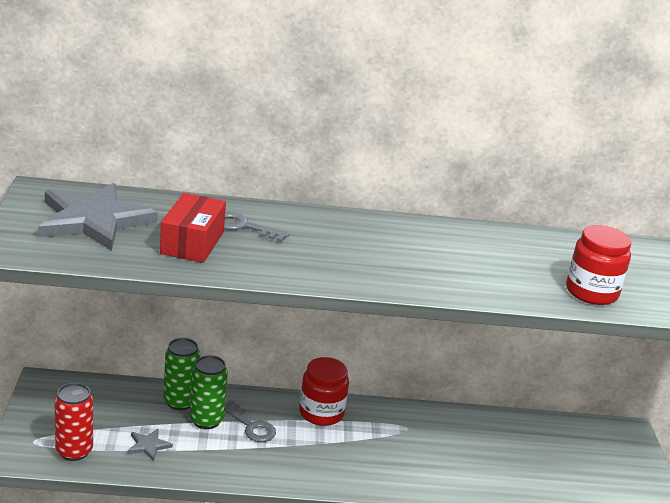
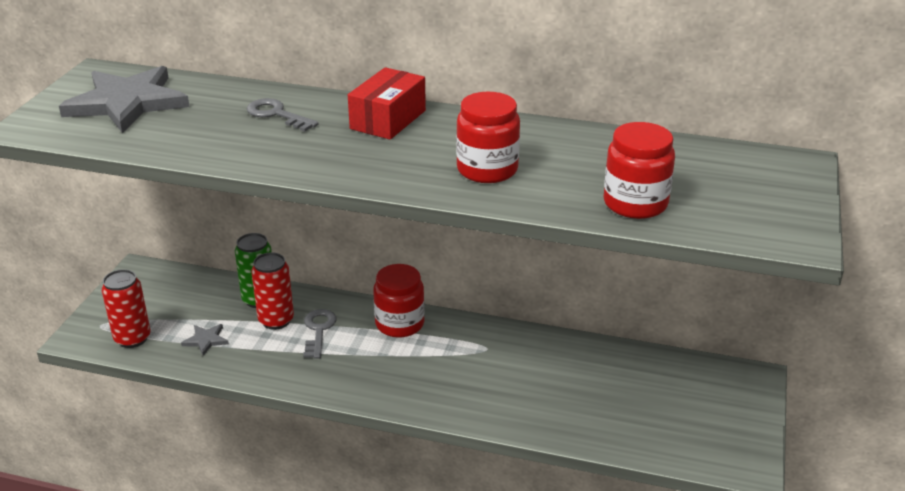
camera: 20 degrees right, 5 degrees up
red box [160,193,226,263] -> red box moved to [348,67,426,140]
green can [190,355,228,429] -> red can [251,252,294,330]
grey key [225,400,276,442] -> grey key turned 150 degrees counterclockwise [303,309,337,359]
none -> red jar [456,92,520,183]

